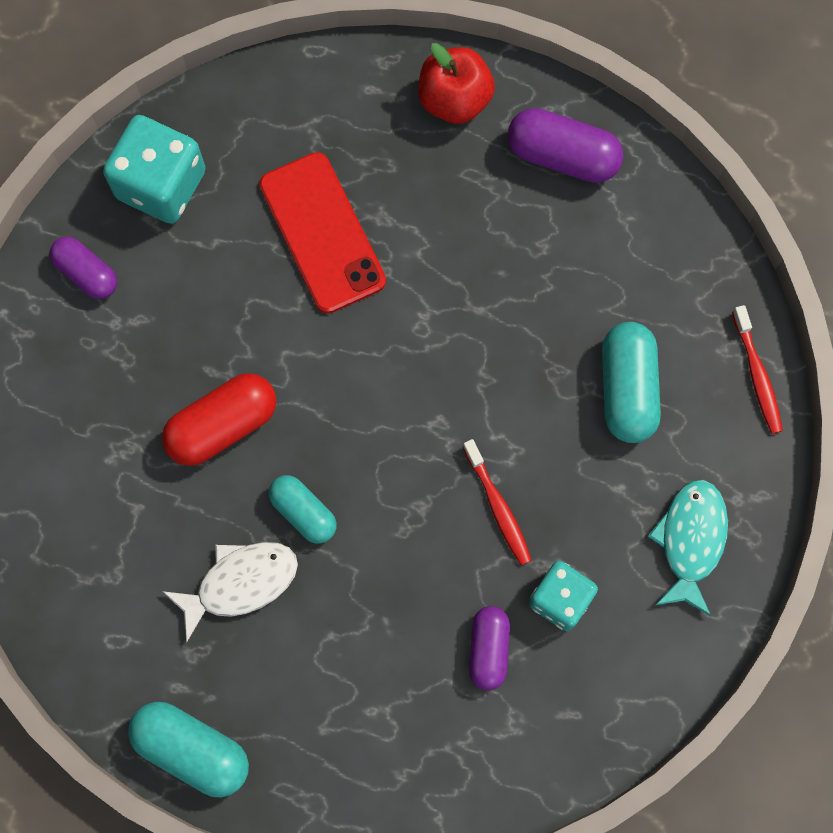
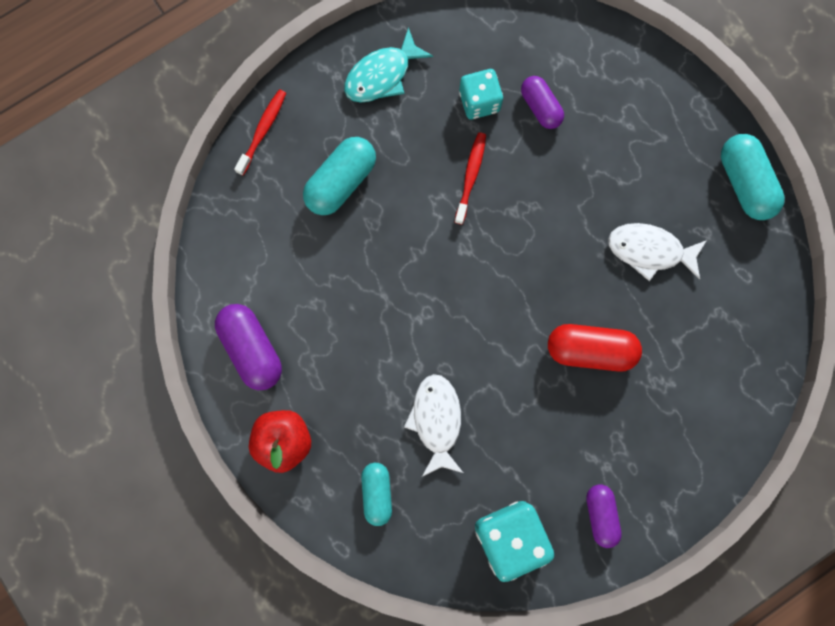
camera: 140 degrees left, 5 degrees up
red phone [259,152,386,314] -> white fish [404,374,463,477]
turquoise capsule [269,475,336,544] -> turquoise capsule moved to [361,463,392,526]
purple capsule [469,606,510,690] -> purple capsule turned 75 degrees counterclockwise [521,76,564,129]

